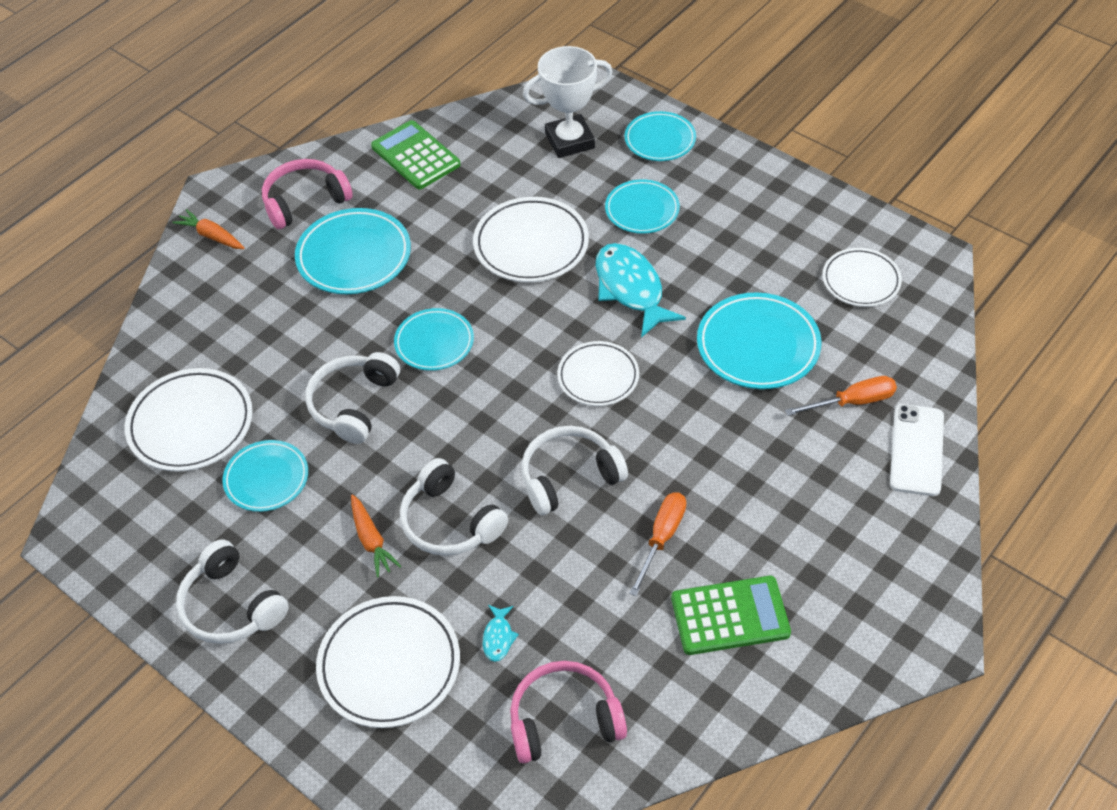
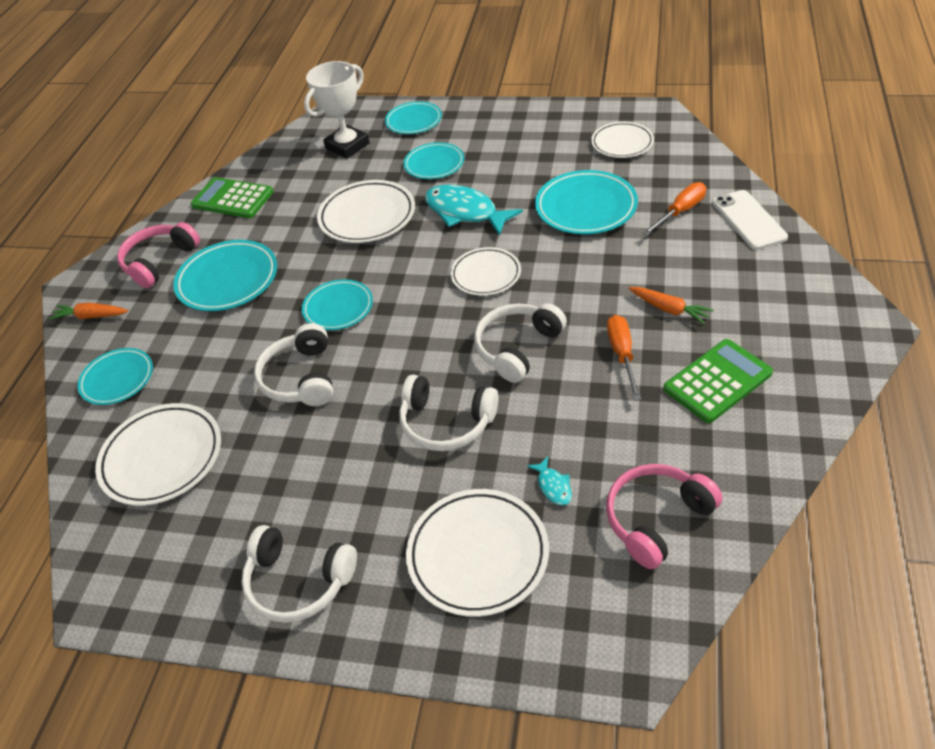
camera: 25 degrees left, 5 degrees down
turquoise plate [222,440,308,512] -> turquoise plate moved to [78,348,153,405]
orange carrot [351,494,401,578] -> orange carrot moved to [629,287,714,324]

